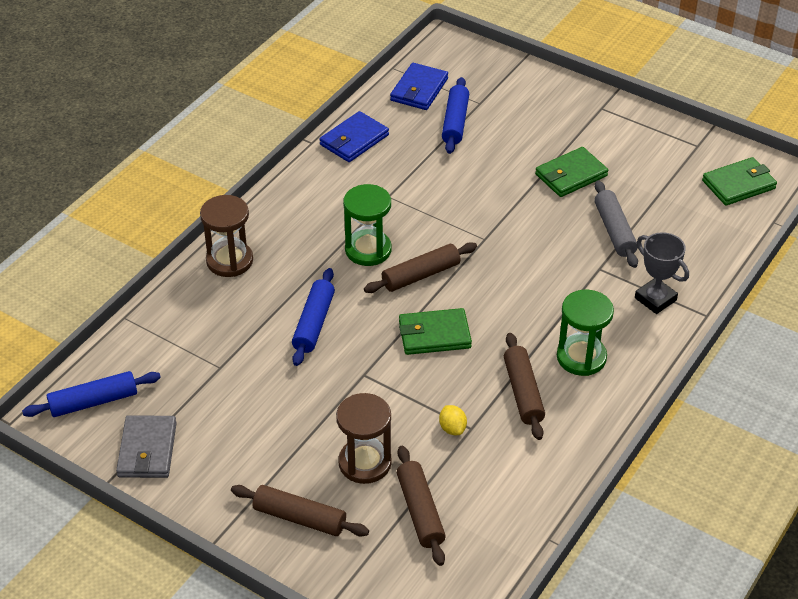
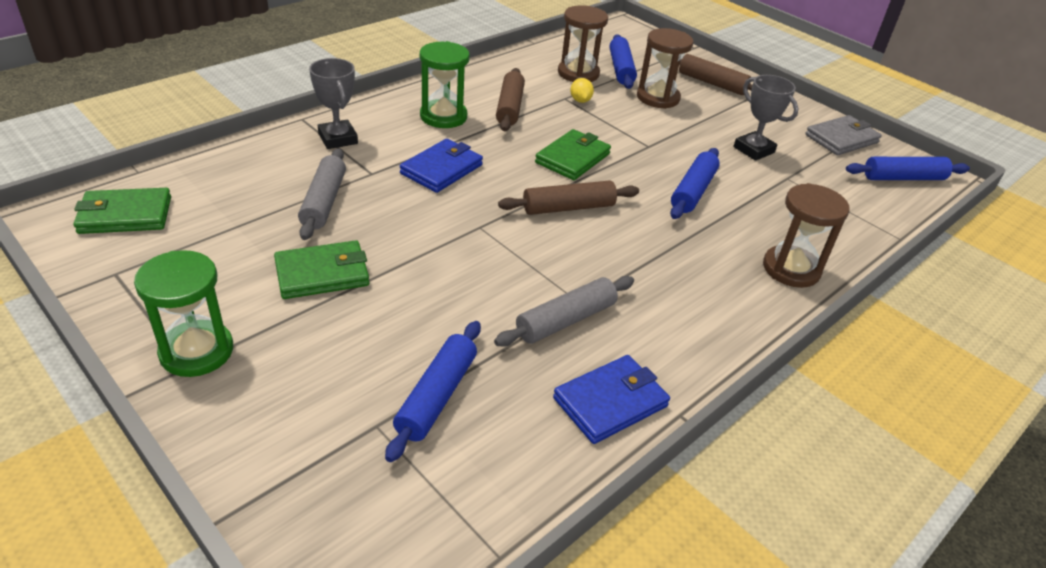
camera: 170 degrees left, 5 degrees down
grey wallet [116,415,177,478] -> grey wallet turned 45 degrees clockwise [805,115,882,155]
green hourglass [343,184,392,266] -> green hourglass moved to [134,250,233,377]
blue wallet [390,63,448,110] -> blue wallet moved to [400,139,483,193]
brown rolling pin [397,446,446,566] -> blue rolling pin [609,34,637,89]
green wallet [399,308,472,355] -> green wallet turned 60 degrees counterclockwise [535,129,611,180]
none -> grey rolling pin [494,276,634,347]
none -> brown hourglass [558,5,608,82]
none -> grey trophy [733,75,799,161]

